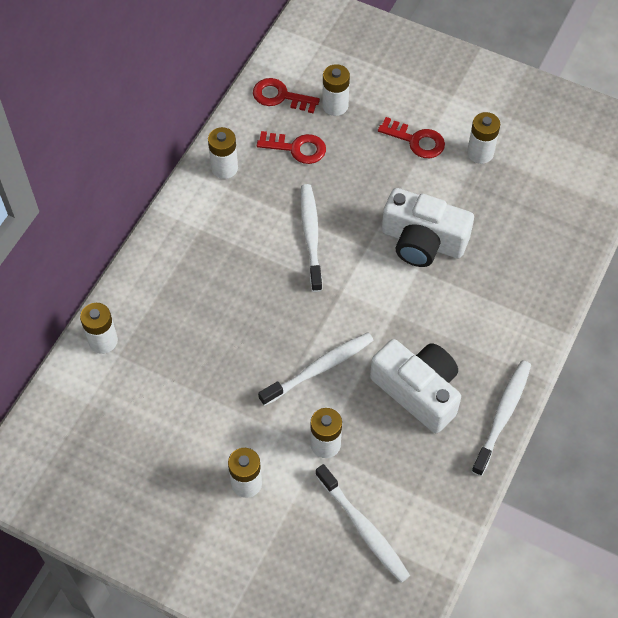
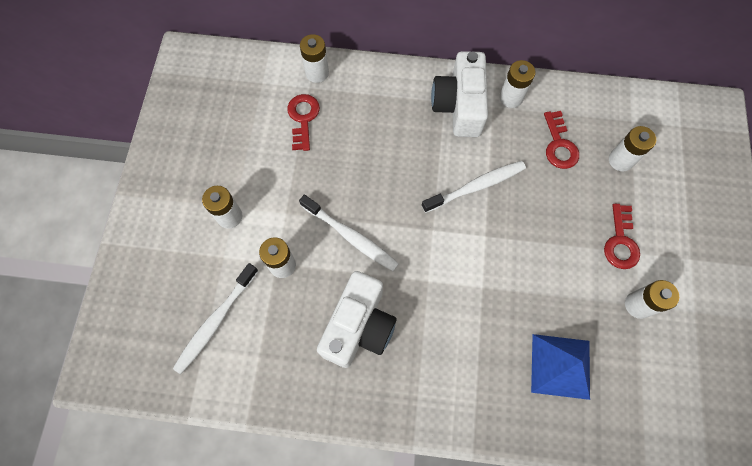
camera: 70 degrees right, 10 degrees up
red key [253,78,320,114] -> red key moved to [287,94,320,151]
white camera [382,188,474,267] -> white camera moved to [431,51,488,137]
white toothbrush [472,360,531,476] -> none
none -> blue pyramid [531,334,590,400]

